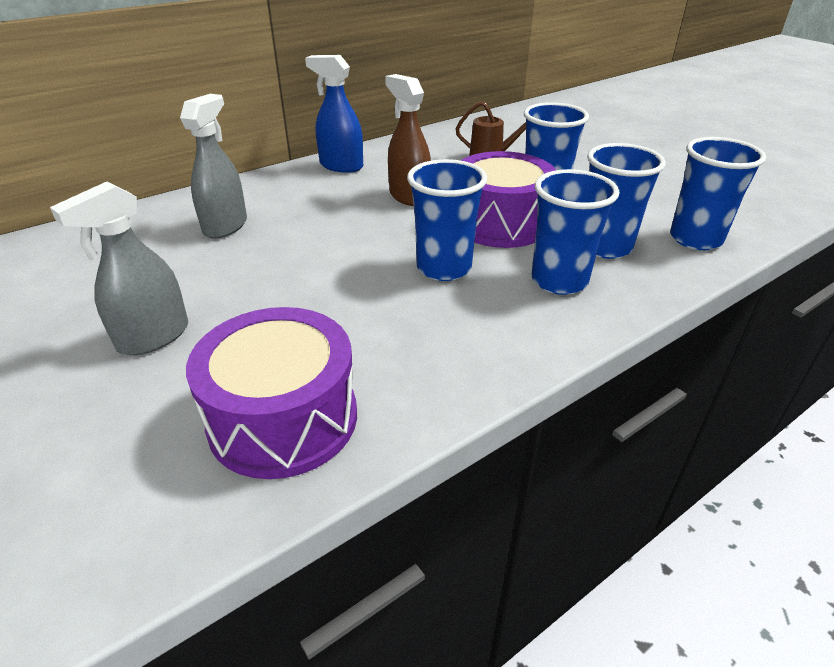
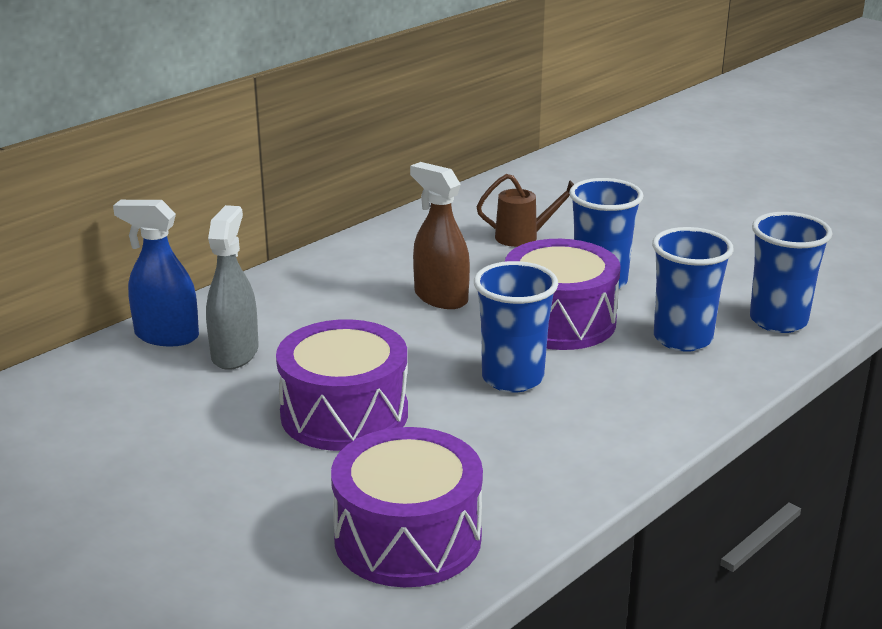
camera: 10 degrees left, 10 degrees down
grey spray bottle [50,181,188,356] -> none
blue spray bottle [305,55,363,173] -> blue spray bottle moved to [113,200,199,346]
blue cup [532,169,620,295] -> none
none -> purple drum [276,319,408,451]

